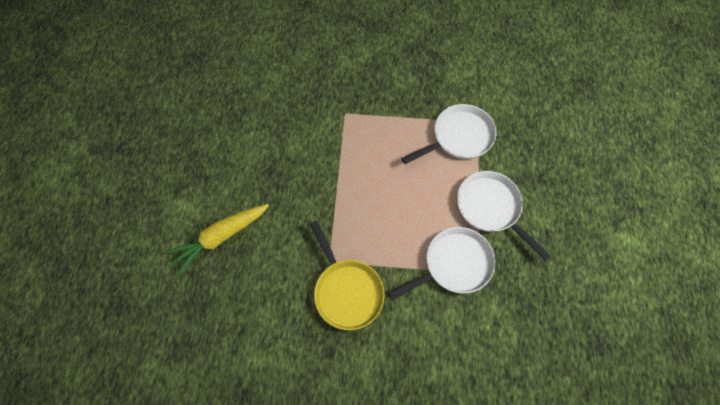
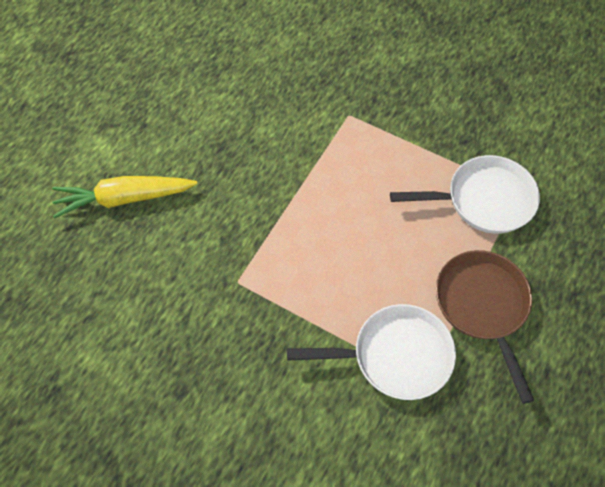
camera: 25 degrees right, 5 degrees down
yellow pan [310,221,385,330] -> none
white pan [457,171,551,261] -> brown pan [436,250,534,404]

